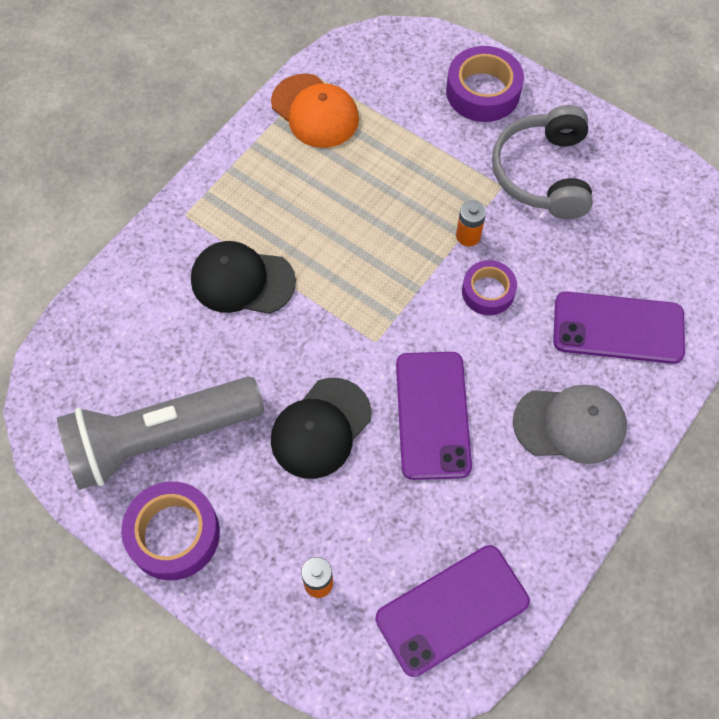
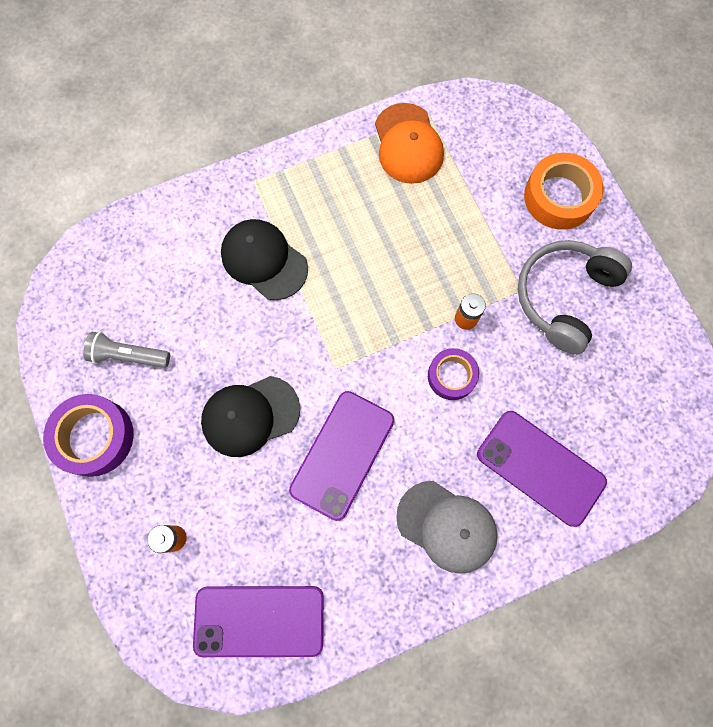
camera: 30 degrees right, 10 degrees up
grey flashlight [57,377,264,490] -> grey flashlight [83,332,170,368], size x0.47
purple tape [446,46,524,122] -> orange tape [524,153,604,230]

